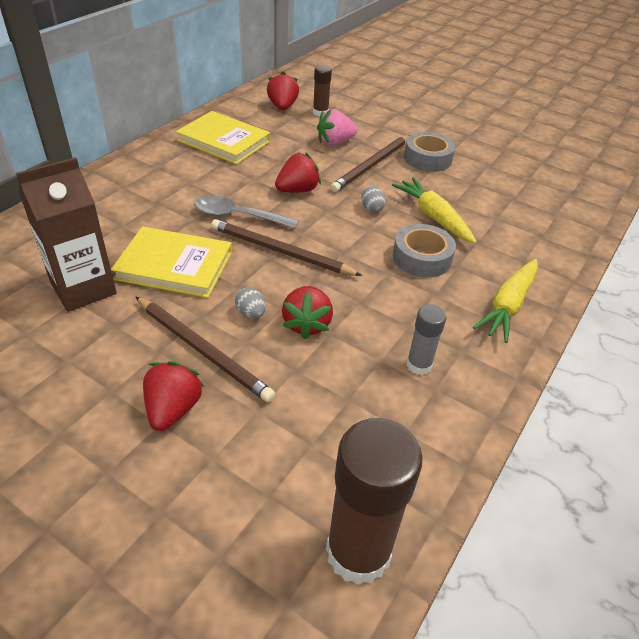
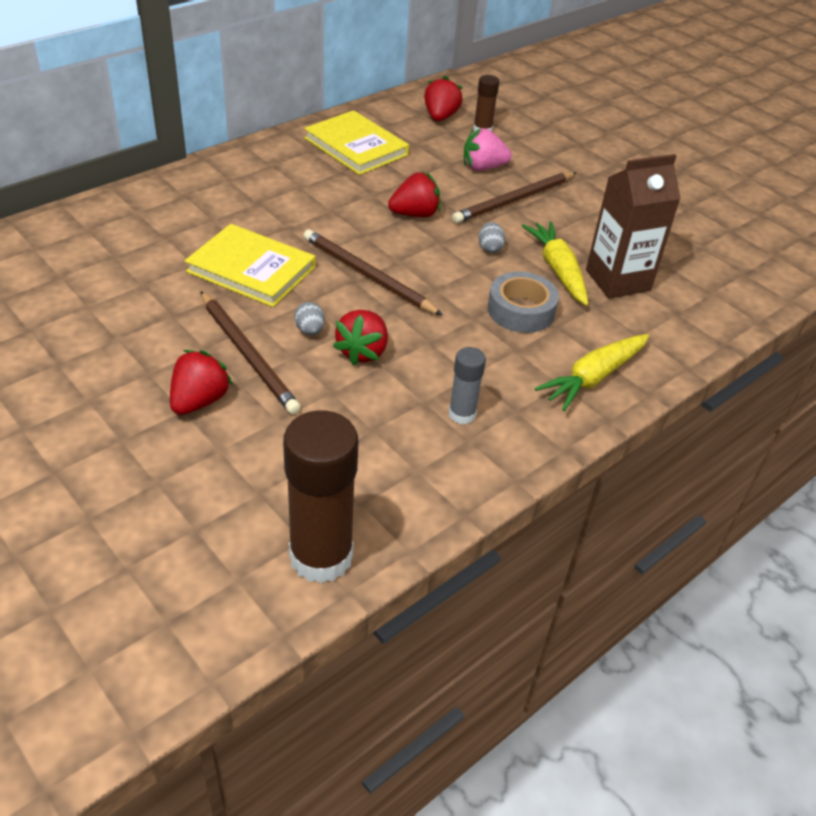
camera: 15 degrees right, 0 degrees up
brown carton [16,157,117,312] -> brown carton moved to [586,154,681,298]
grey spoon [194,196,299,229] -> none
grey tape [404,132,455,172] -> none

